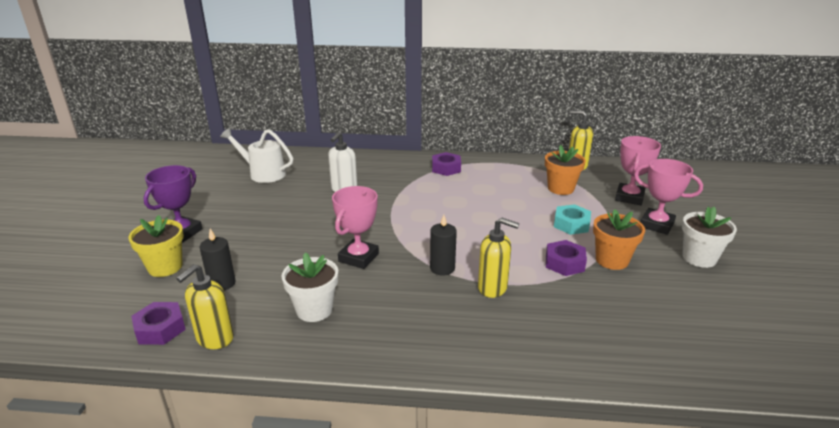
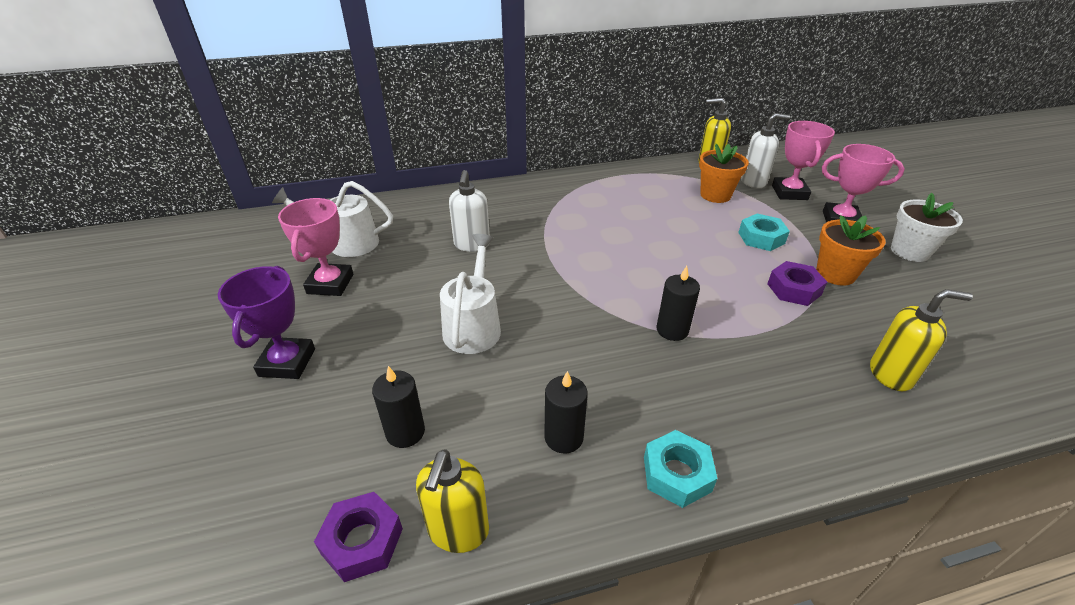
camera: 20 degrees left, 10 degrees up
yellow flower pot [128,215,184,277] -> none
white flower pot [281,252,338,322] -> black candle [544,371,588,454]
pink trophy [332,186,379,269] -> pink trophy moved to [278,198,353,296]
purple nut [432,152,461,176] -> none
yellow soap dispenser [478,217,519,298] -> yellow soap dispenser moved to [870,289,973,391]
none -> white watering can [440,234,501,354]
none -> turquoise nut [644,430,718,508]
none -> white soap dispenser [741,113,790,188]

